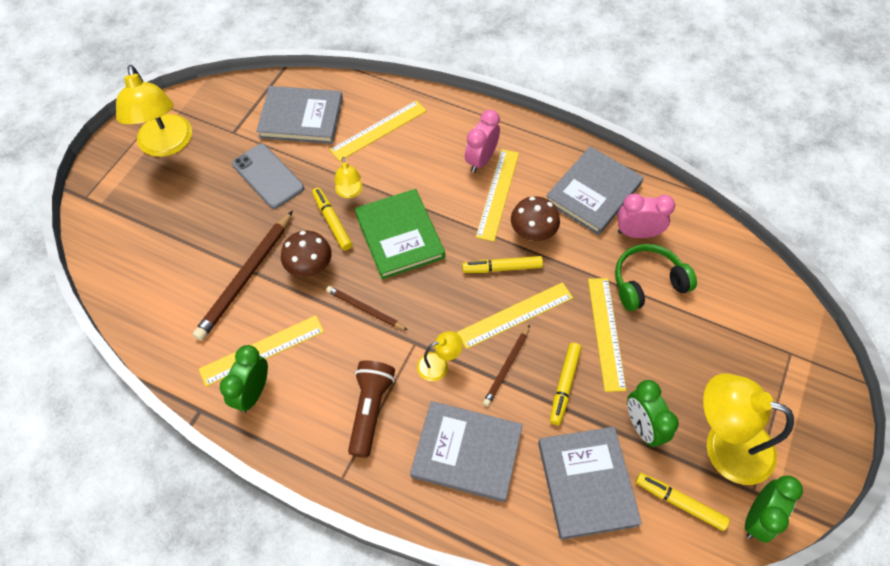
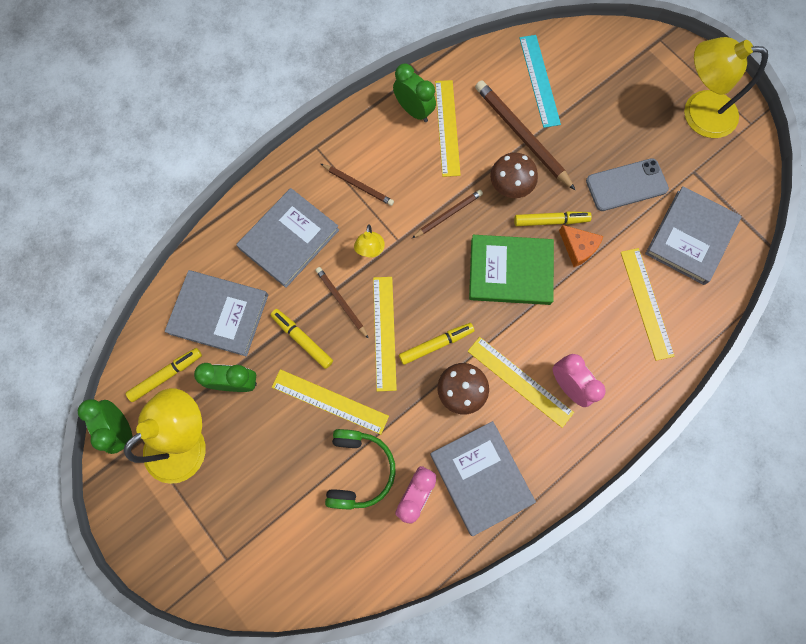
camera: 115 degrees right, 15 degrees up
yellow lamp [334,157,362,198] -> orange cheese [559,225,603,267]
brown flashlight [348,361,395,458] -> brown pencil [321,164,394,206]
yellow marker [462,256,543,273] -> yellow marker turned 45 degrees clockwise [399,323,474,365]
none -> turquoise ruler [519,35,561,128]

